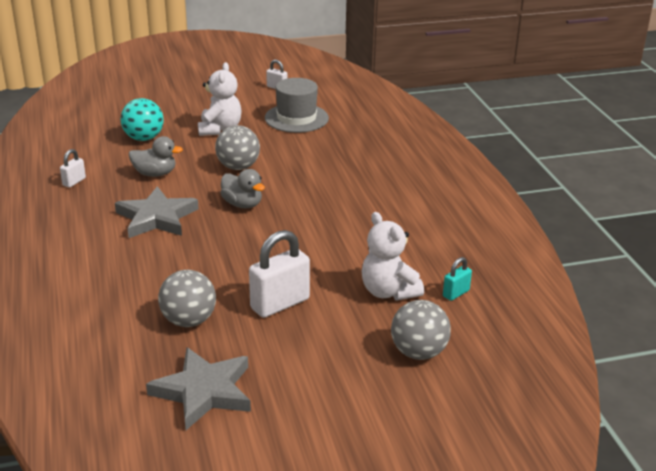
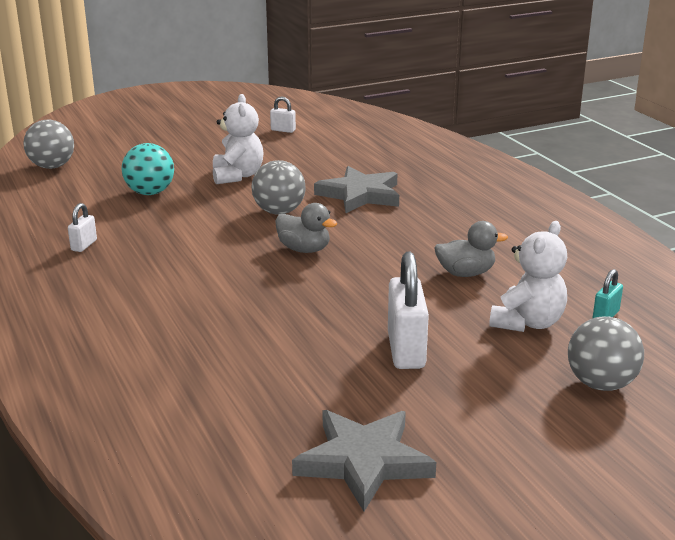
camera: 10 degrees left, 5 degrees down
grey star [115,186,199,238] -> grey star moved to [314,166,399,213]
grey duck [129,136,183,177] -> grey duck moved to [434,221,508,277]
grey ball [158,270,216,327] -> grey ball moved to [23,119,74,169]
white padlock [249,230,310,318] -> white padlock turned 45 degrees counterclockwise [388,252,429,369]
grey hat [265,78,329,133] -> none
white teddy bear [361,212,424,301] -> white teddy bear turned 105 degrees counterclockwise [489,221,567,332]

